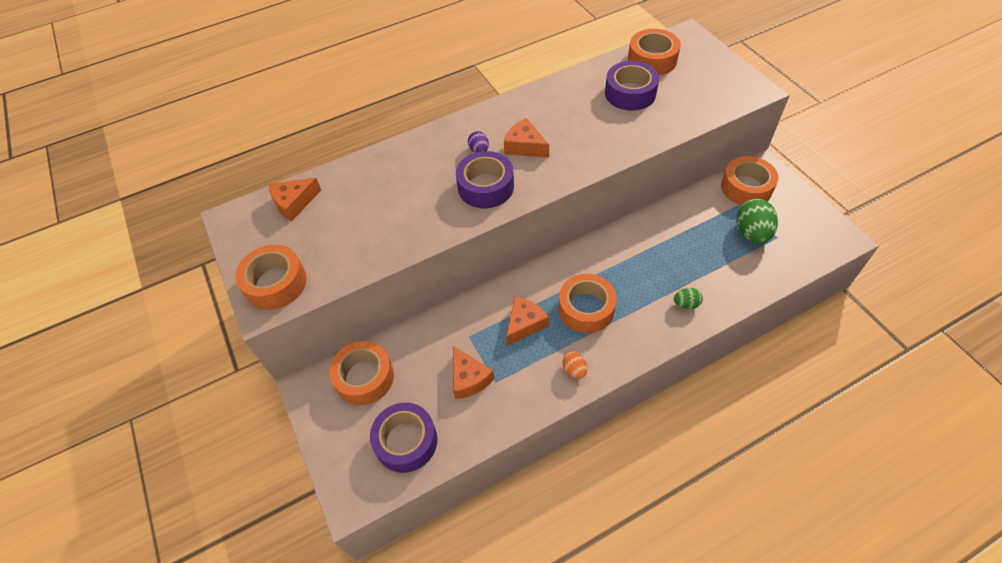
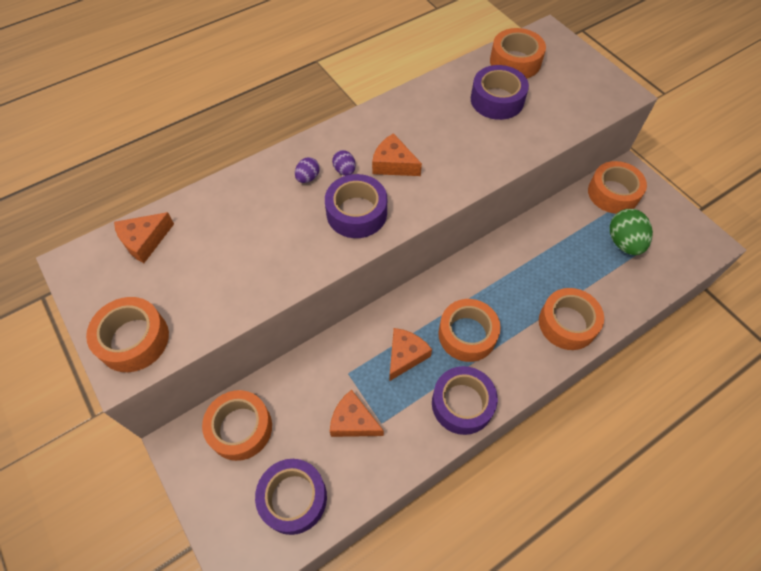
camera: 10 degrees left, 5 degrees up
orange cheese [453,346,494,399] -> orange cheese turned 150 degrees clockwise [330,390,384,437]
orange egg [562,351,587,379] -> purple tape [432,366,498,435]
green egg [674,288,703,309] -> orange tape [539,288,604,350]
none -> purple egg [295,157,320,183]

